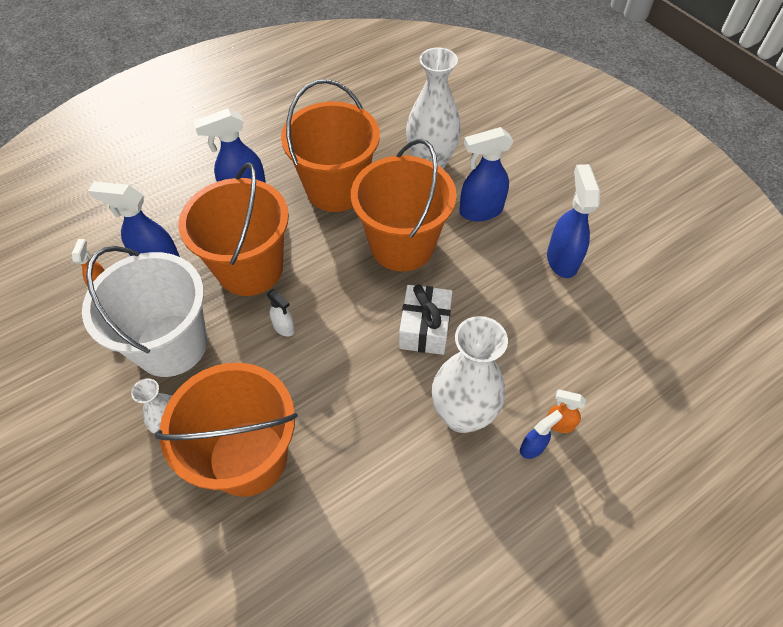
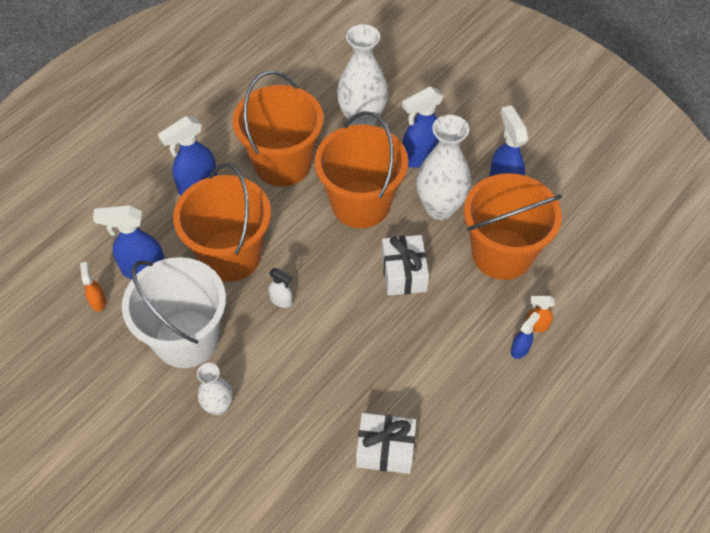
camera: 15 degrees left, 0 degrees up
orange bucket [154,363,298,497] -> orange bucket moved to [464,173,562,280]
white vase [432,316,508,433] -> white vase moved to [416,115,471,220]
none -> white gift [356,413,416,474]

